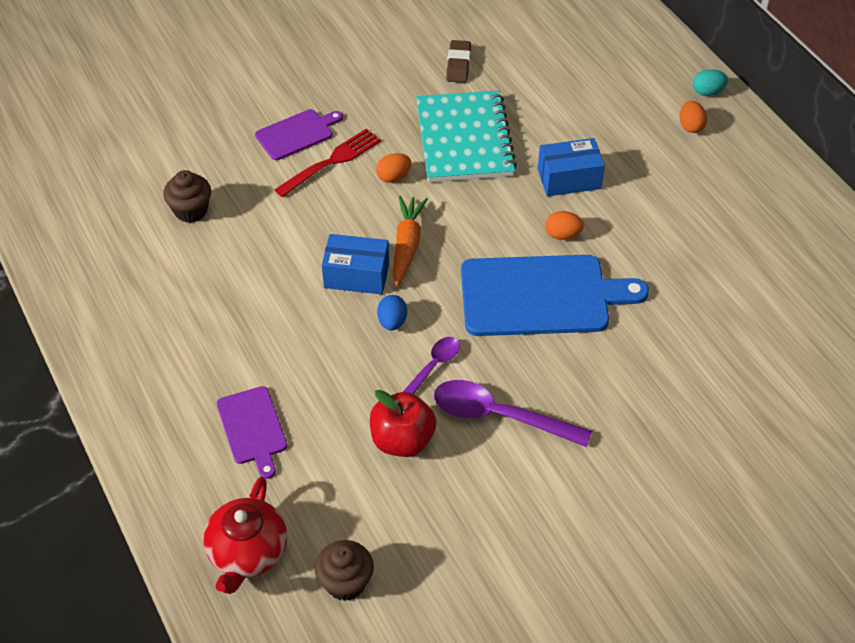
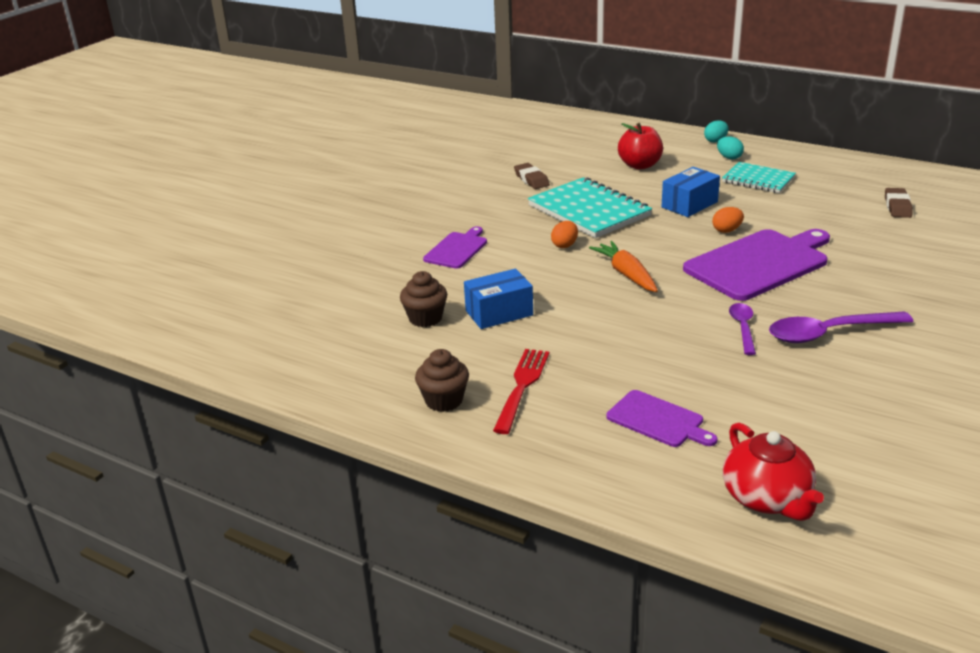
camera: 30 degrees left, 20 degrees down
red fork [274,128,381,197] -> red fork moved to [493,349,549,434]
brown cupcake [315,540,374,601] -> brown cupcake moved to [415,349,469,412]
blue box [322,234,389,294] -> blue box moved to [464,269,533,329]
red apple [370,390,436,457] -> red apple moved to [618,123,663,170]
blue egg [377,295,407,331] -> none
blue cutting board [461,255,649,336] -> purple cutting board [683,229,830,301]
orange egg [680,101,707,133] -> turquoise egg [717,136,744,159]
none -> turquoise notebook [722,162,796,193]
none -> brown eraser [885,188,913,218]

